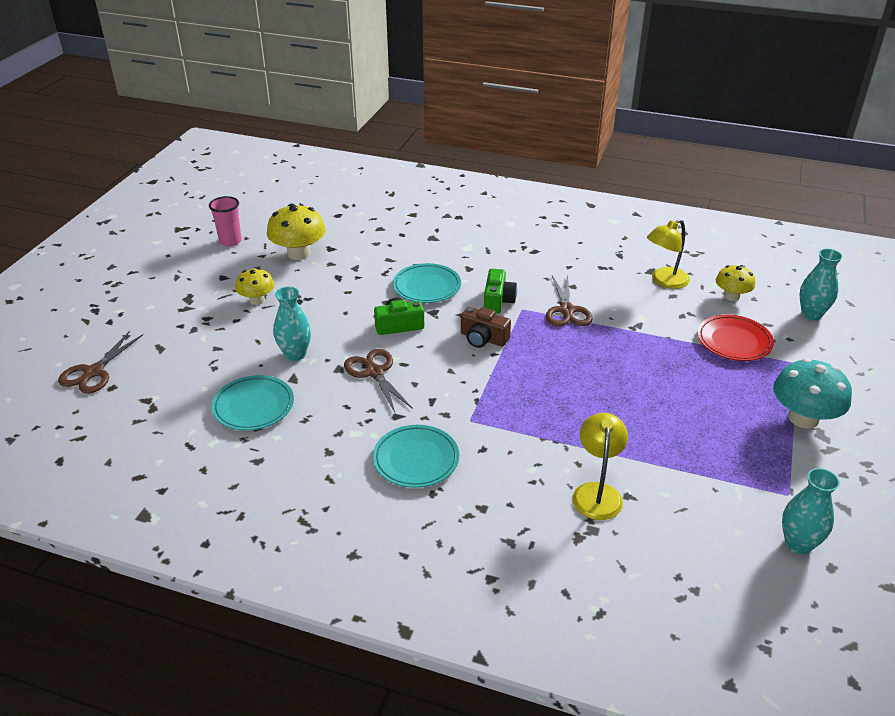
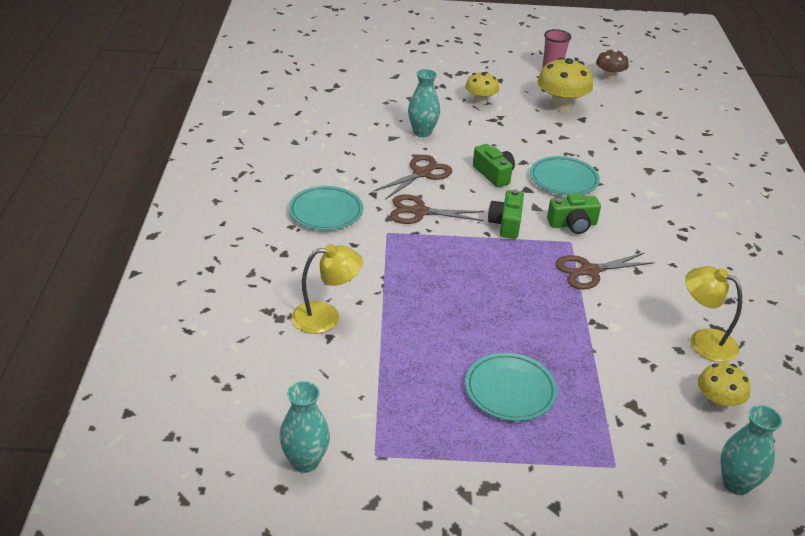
camera: 70 degrees right, 0 degrees up
brown scissors [58,331,143,394] -> brown scissors moved to [390,194,484,224]
turquoise plate [212,375,294,431] -> turquoise plate moved to [465,353,557,421]
brown camera [461,307,511,348] -> green camera [488,189,524,239]
red plate [697,315,774,361] -> none
turquoise mushroom [773,358,852,429] -> none
none -> brown mushroom [596,49,629,80]

